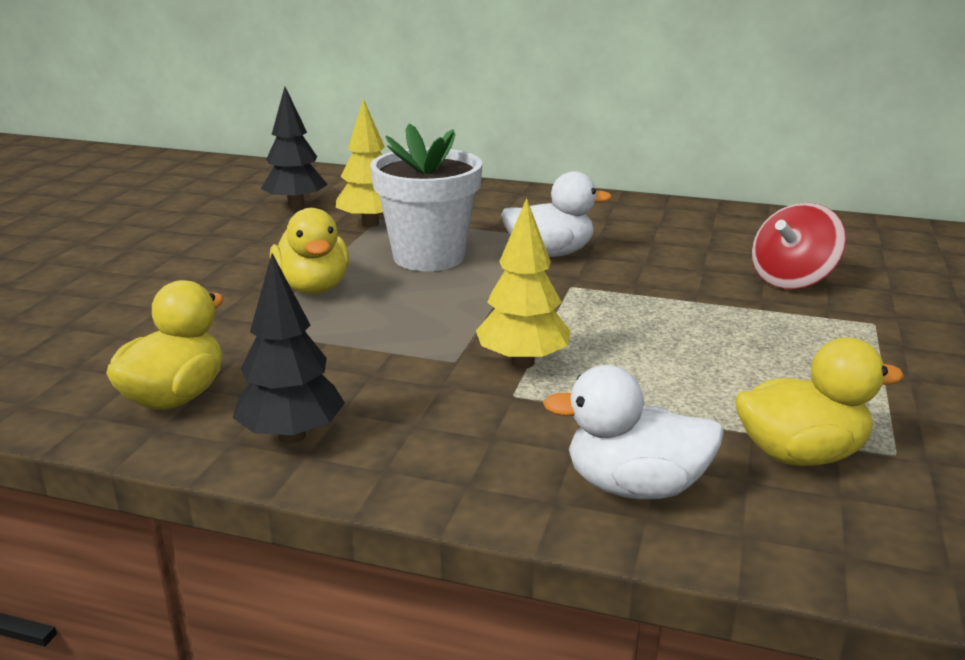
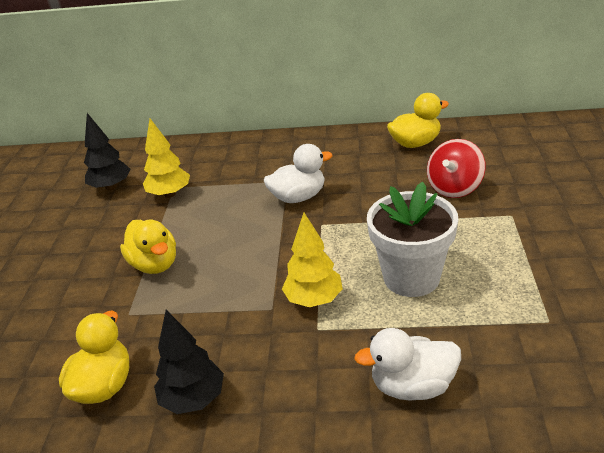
camera: 10 degrees left, 10 degrees up
white flower pot [370,123,482,271] -> white flower pot moved to [367,182,458,297]
yellow duck [735,338,904,466] -> yellow duck moved to [387,93,449,148]

